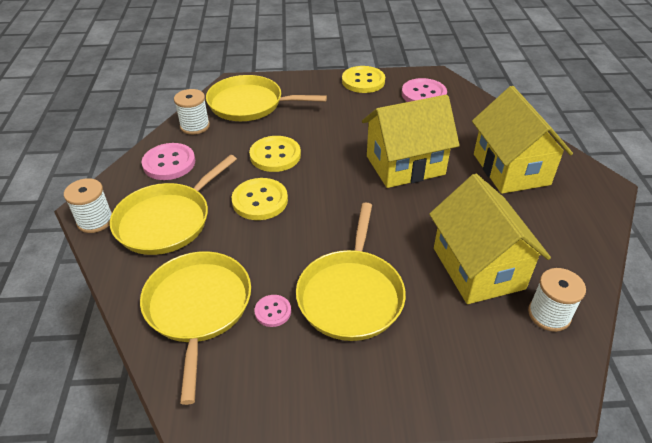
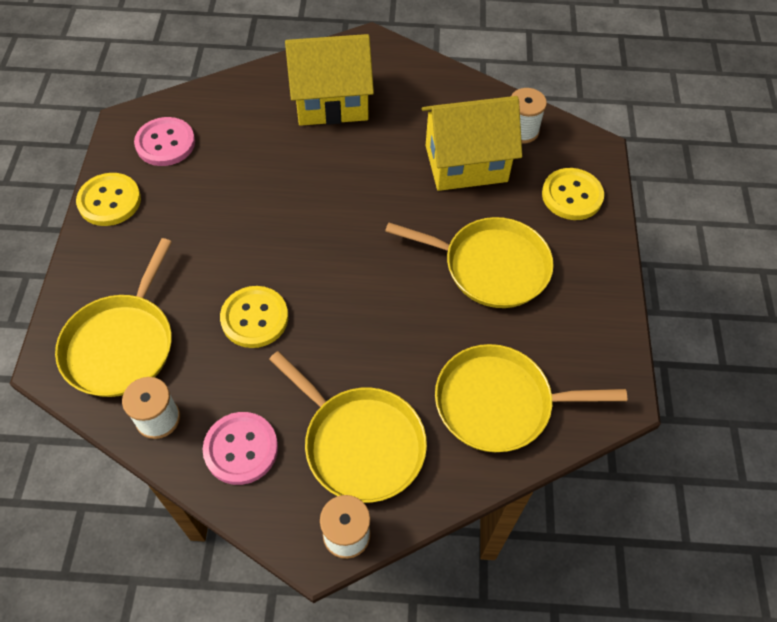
camera: 85 degrees left, 15 degrees up
yellow button [232,178,288,220] -> yellow button moved to [542,168,604,220]
pink button [255,295,291,327] -> none
yellow house [362,95,460,188] -> none

